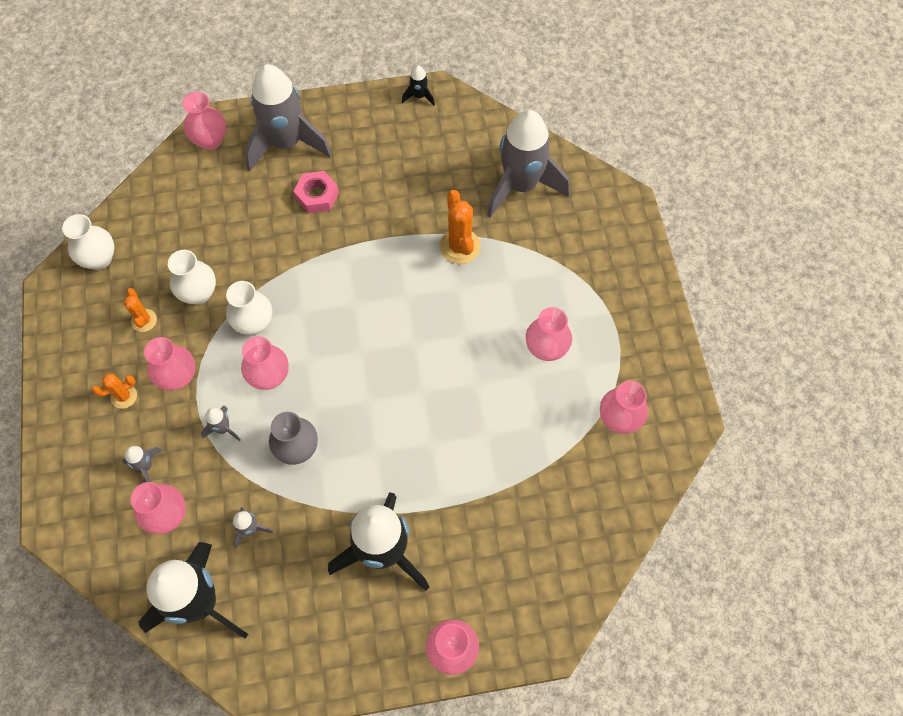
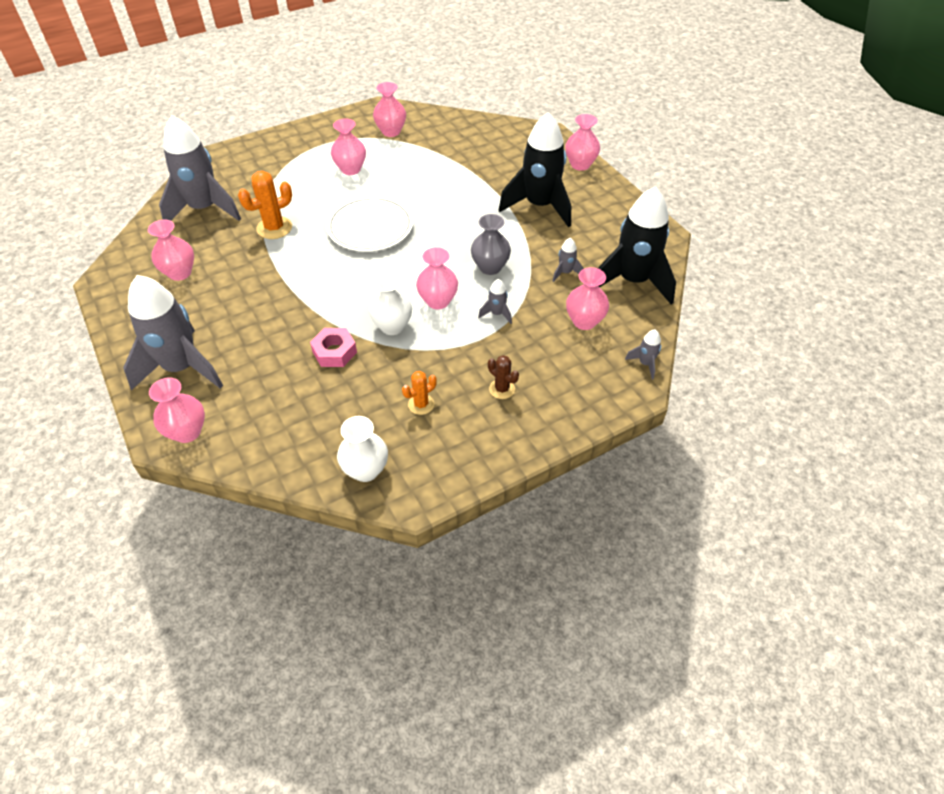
camera: 110 degrees left, 15 degrees down
orange cactus [92,373,137,409] -> brown cactus [488,355,519,399]
grey rocket [122,446,162,482] -> grey rocket moved to [625,329,661,379]
pink vase [144,337,195,390] -> pink vase moved to [148,219,194,281]
white vase [168,250,216,304] -> none
pink nut [293,171,339,214] -> pink nut moved to [310,328,357,367]
black rocket [402,65,435,106] -> none
none -> white plate [326,196,413,252]

